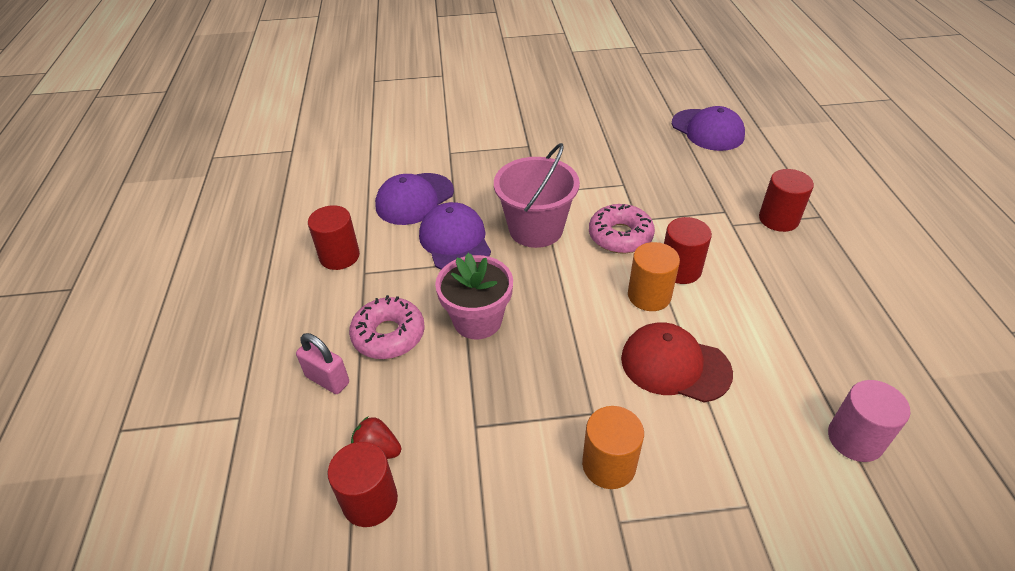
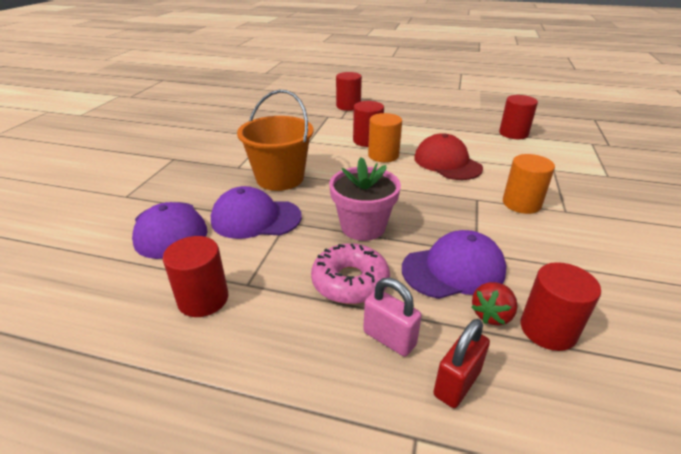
camera: 70 degrees left, 10 degrees down
pink padlock [296,333,349,394] -> pink padlock turned 75 degrees clockwise [363,278,422,357]
pink bucket [494,143,580,248] -> orange bucket [237,90,313,191]
pink donut [589,204,655,254] -> none
red cap [621,322,733,403] -> red cap turned 105 degrees clockwise [414,133,483,180]
purple cap [672,106,745,151] -> purple cap moved to [402,230,506,299]
pink cylinder [828,380,910,462] -> red cylinder [499,95,538,139]
none -> red padlock [433,319,490,408]

